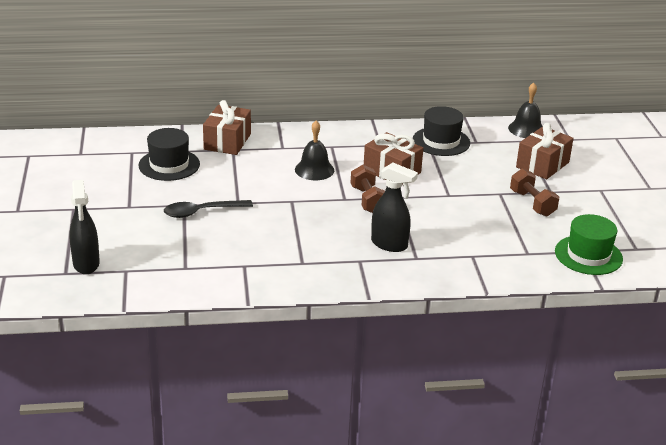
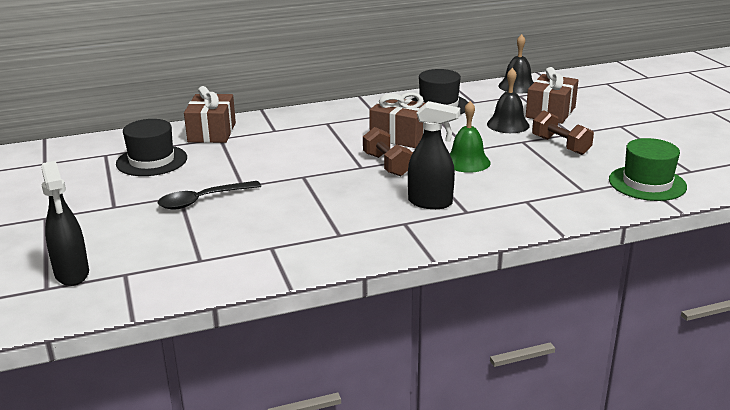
camera: 10 degrees left, 5 degrees down
black bell [295,121,334,180] -> black bell moved to [487,68,530,133]
none -> green bell [450,101,490,173]

